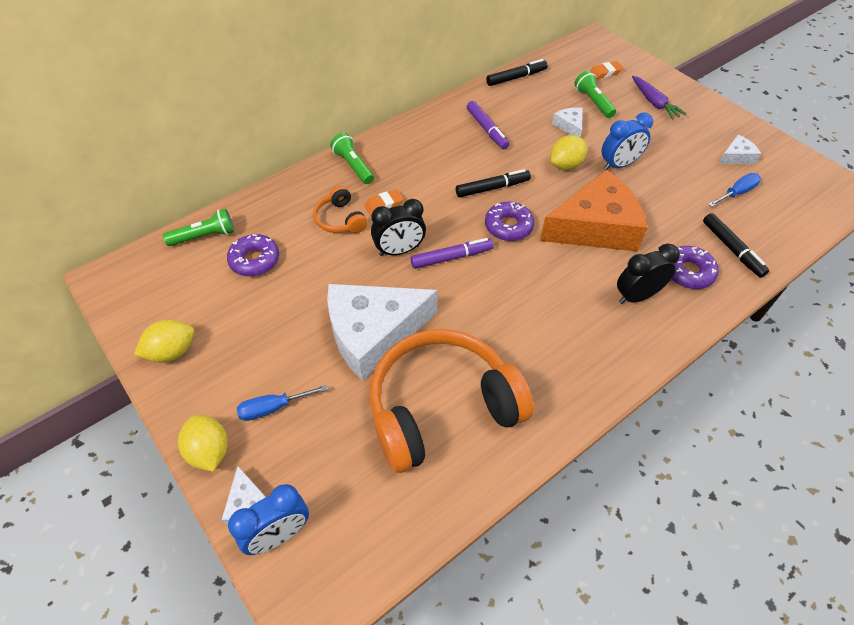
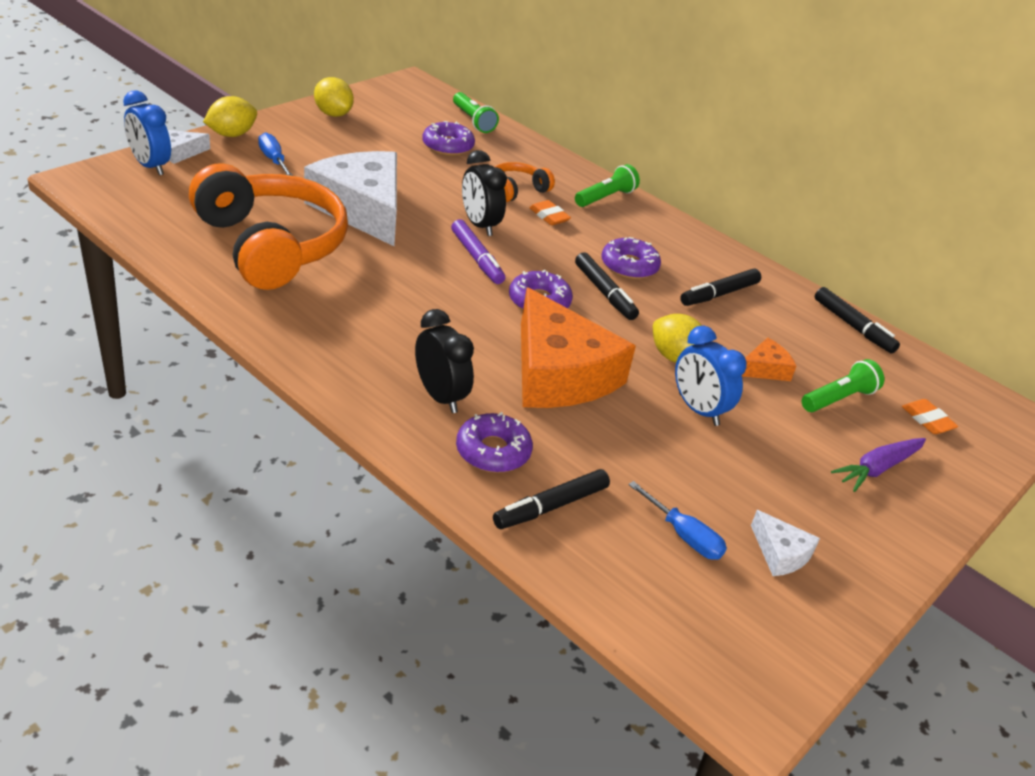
camera: 75 degrees right, 15 degrees down
purple marker [467,101,510,150] -> black marker [680,269,761,306]
white cheese [552,107,583,137] -> orange cheese [742,337,796,381]
none -> purple donut [601,237,661,279]

